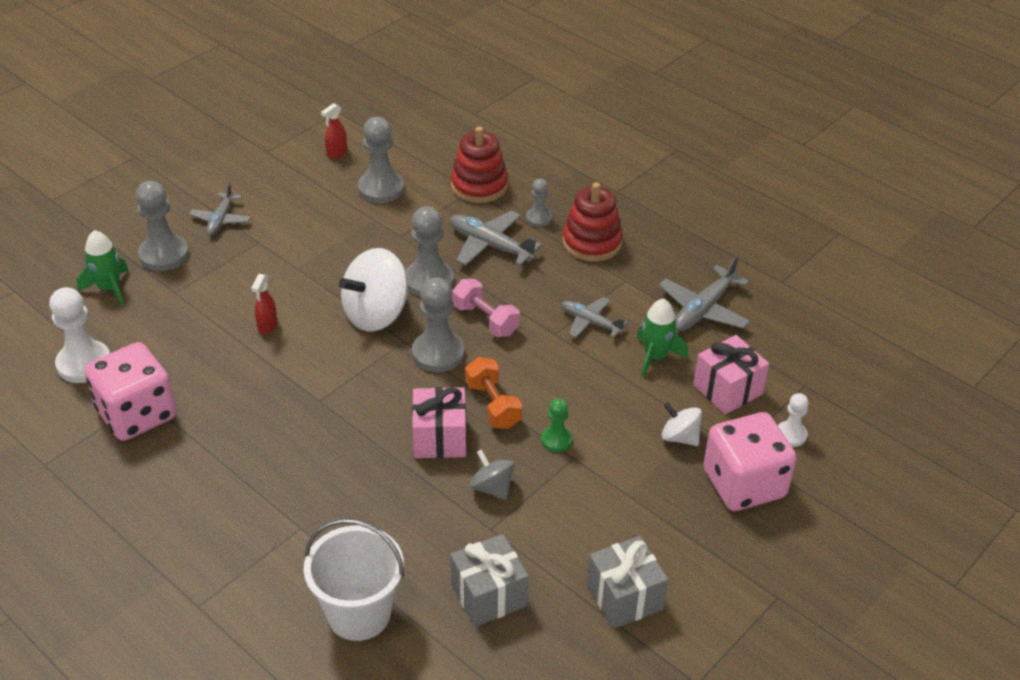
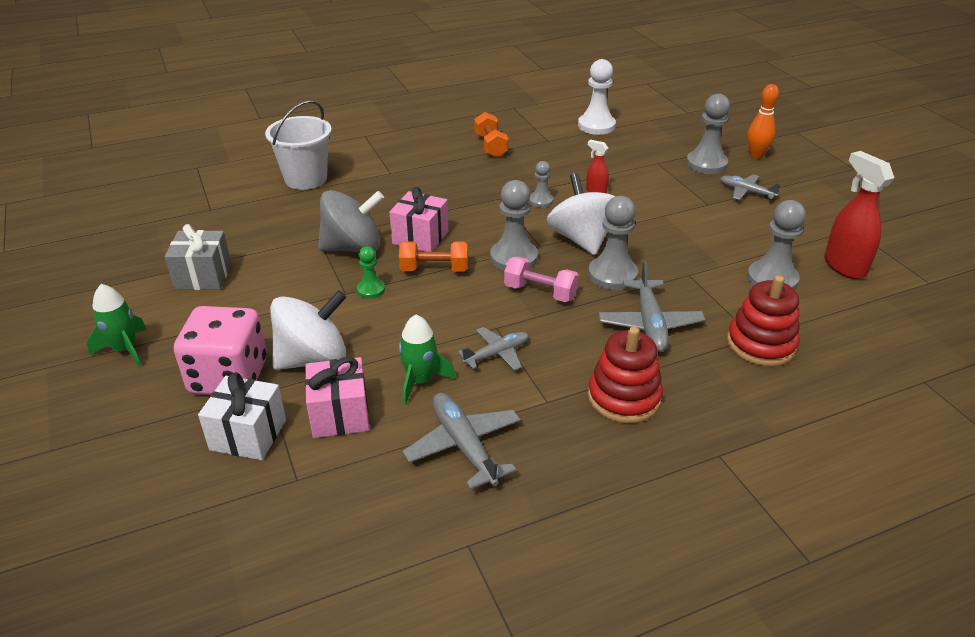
camera: 115 degrees right, 5 degrees down
green rocket [77,230,129,306] -> green rocket moved to [87,284,147,367]
pink dice [85,342,177,441] -> none
red spray bottle [321,103,347,159] -> red spray bottle [824,151,894,279], size x1.92
grey plane [450,211,542,266] -> grey plane turned 120 degrees clockwise [598,261,705,352]
grey gift [450,534,529,627] -> none
pink dumbbell [452,279,520,337] -> pink dumbbell turned 45 degrees clockwise [504,257,579,302]
grey spinning top [470,449,515,500] -> grey spinning top [318,190,384,252], size x1.89
grey pawn [526,179,552,227] -> grey pawn moved to [529,161,553,208]
white spinning top [661,402,702,446] -> white spinning top [270,290,346,370], size x1.89
white pawn [778,393,809,447] -> white gift [198,372,286,460]
none -> orange dumbbell [474,112,508,157]
none -> orange bowling pin [747,84,779,159]

